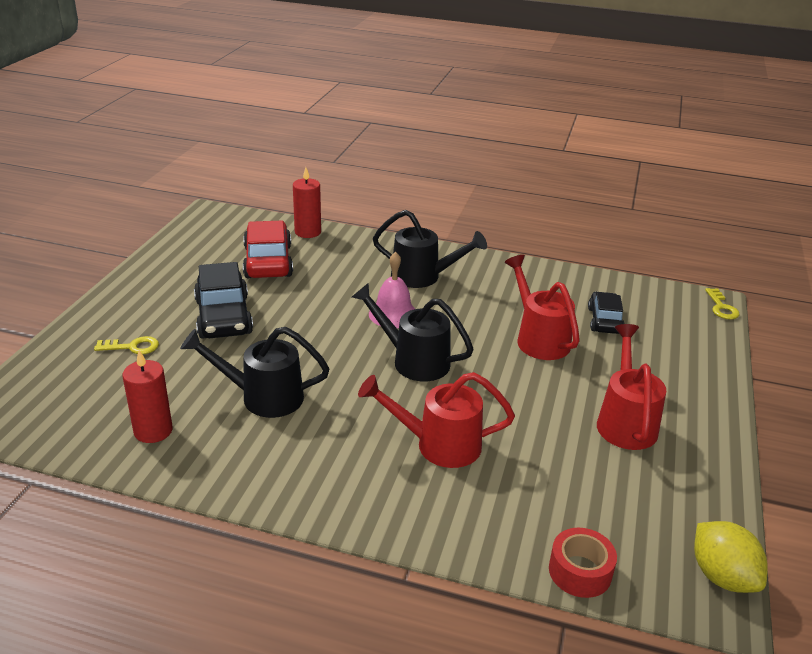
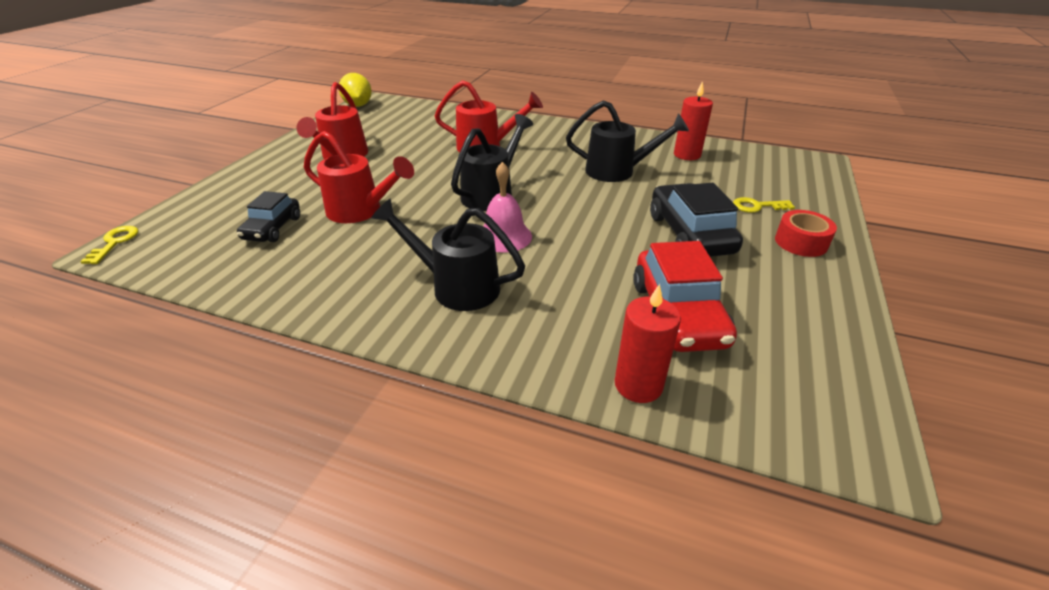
camera: 175 degrees left, 5 degrees up
black watering can [352,283,474,381] -> black watering can turned 90 degrees counterclockwise [451,114,533,211]
red watering can [505,255,580,360] -> red watering can turned 45 degrees counterclockwise [304,131,414,223]
red tape [549,528,617,598] -> red tape moved to [775,210,837,257]

